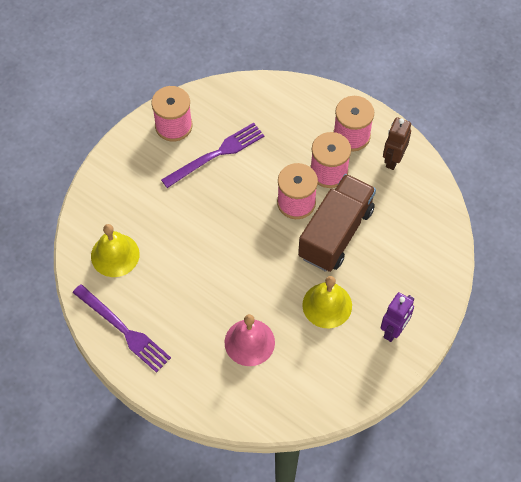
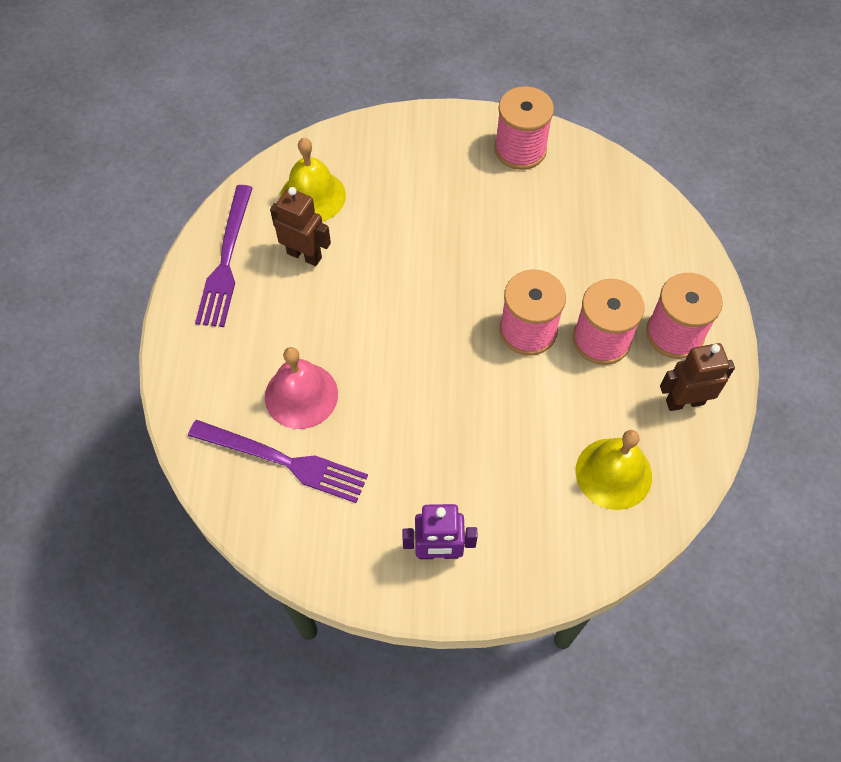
camera: 55 degrees right, 0 degrees up
purple fork [161,123,264,188] -> purple fork moved to [188,420,368,503]
brown truck [298,174,376,272] -> none
yellow bell [302,276,352,328] -> yellow bell moved to [576,430,652,510]
none -> brown robot [270,187,331,266]

